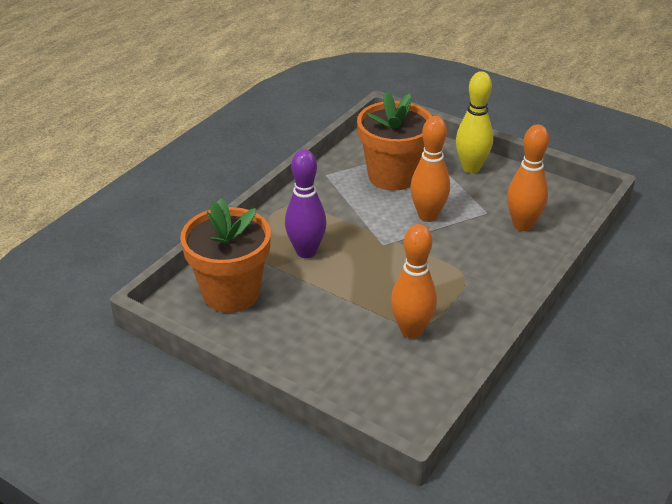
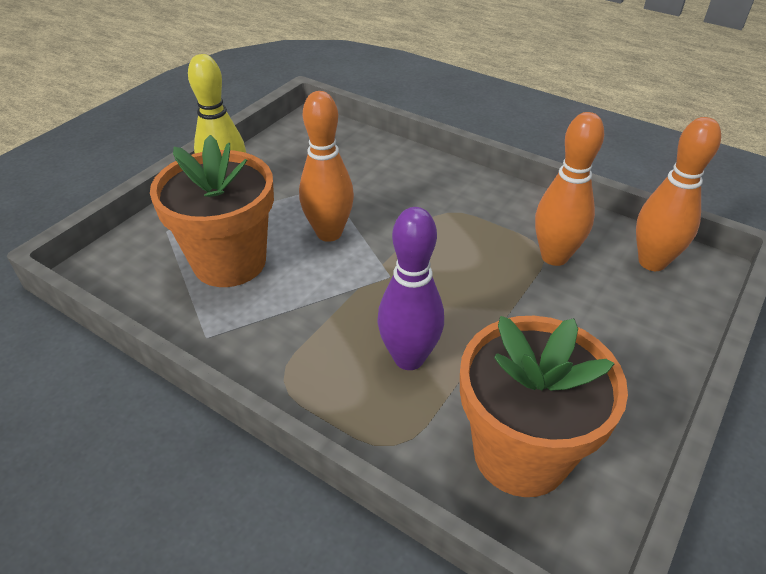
camera: 90 degrees left, 5 degrees up
orange bowling pin [507,124,549,231] -> orange bowling pin moved to [636,117,721,271]

